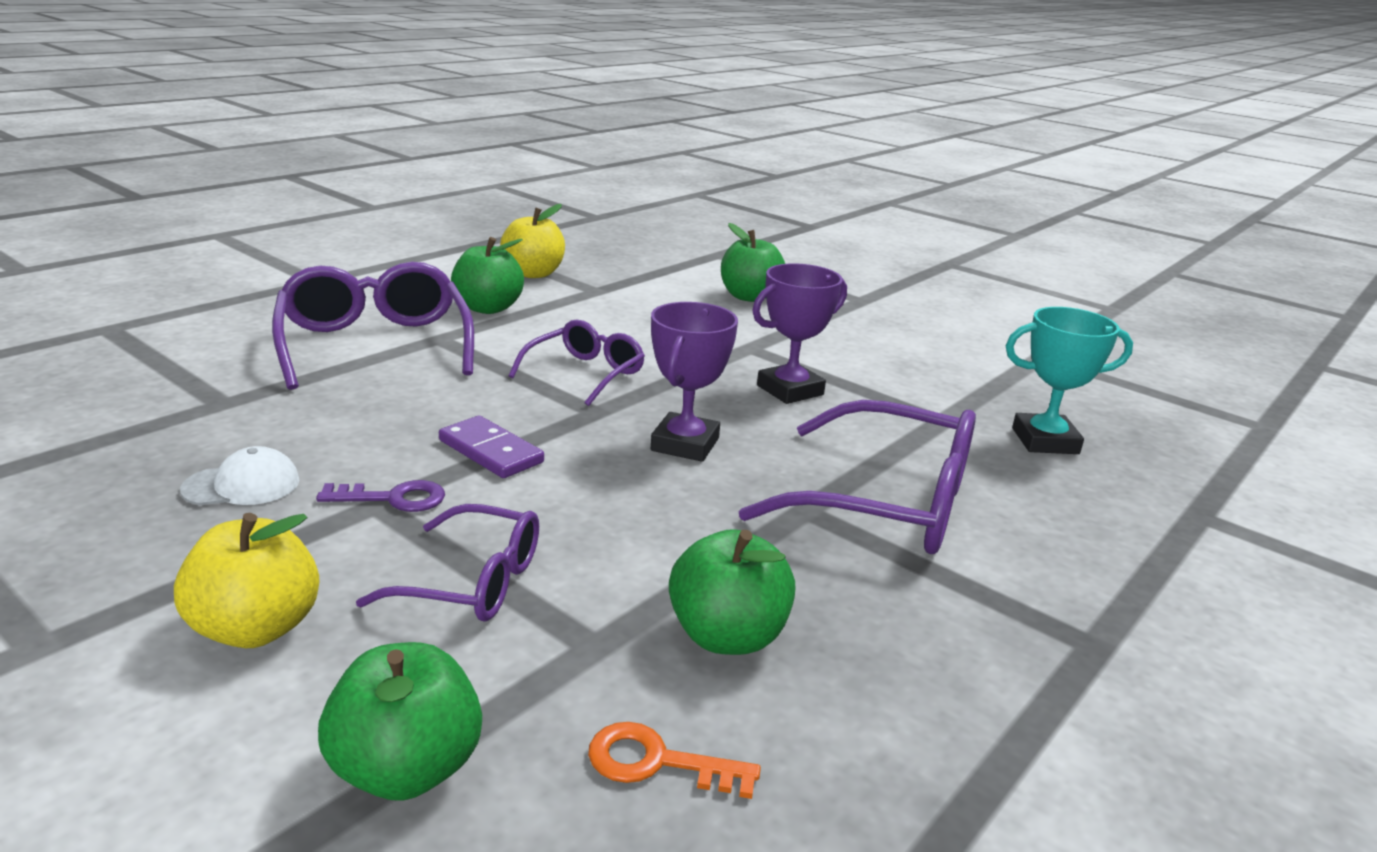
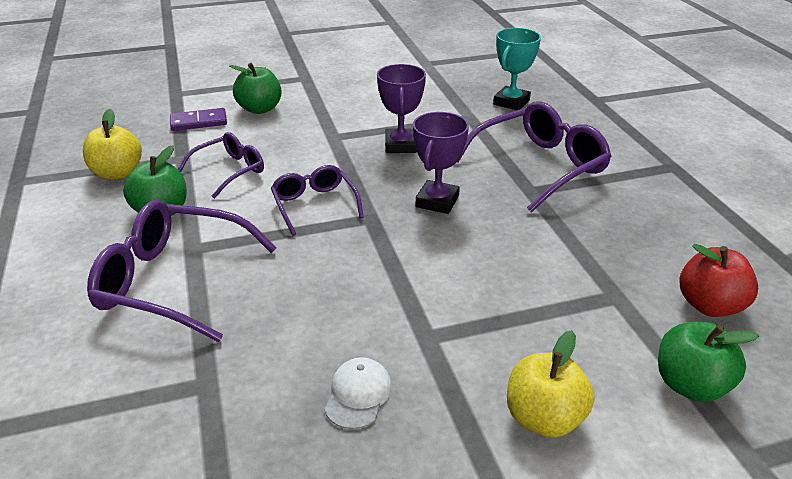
camera: 55 degrees left, 10 degrees up
purple key [316,480,445,512] -> none
purple glasses [356,504,539,622] -> purple glasses moved to [178,132,264,199]
purple domino [439,416,544,478] -> purple domino moved to [170,108,227,131]
orange key [588,722,761,799] -> red apple [680,244,758,317]
purple trophy [651,302,738,462] -> purple trophy turned 60 degrees clockwise [413,112,469,214]
green apple [669,529,796,655] -> none

